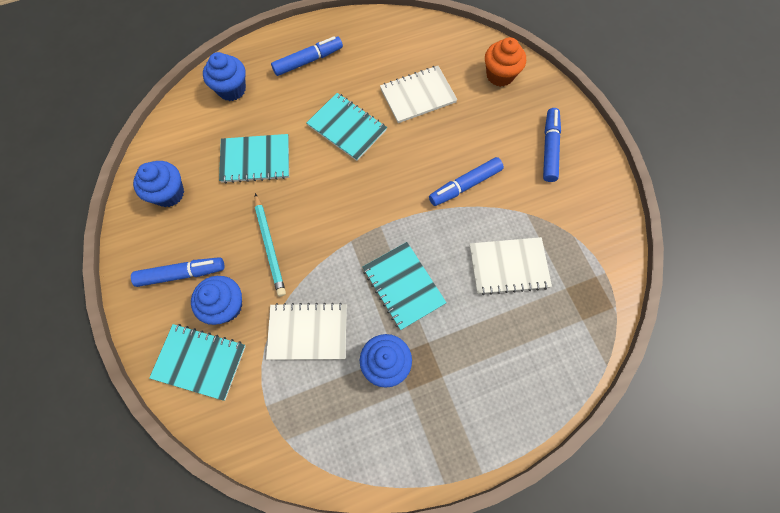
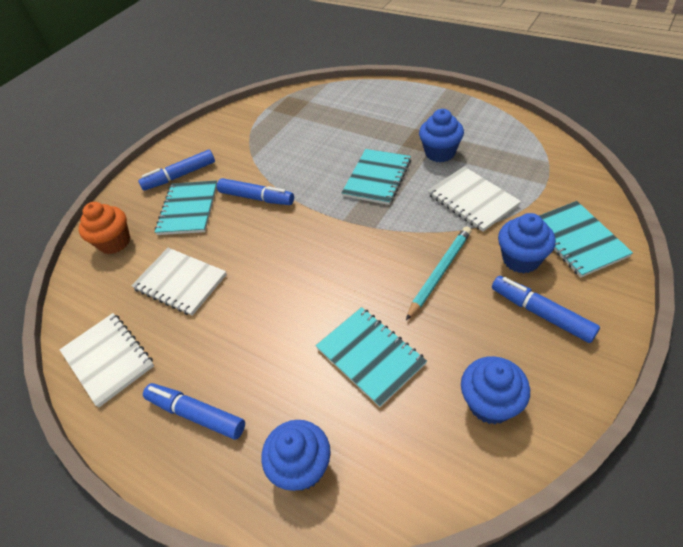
camera: 120 degrees left, 20 degrees down
turquoise notebook [306,93,387,161] -> turquoise notebook moved to [155,180,217,235]
white notebook [470,237,552,295] -> white notebook moved to [60,313,154,407]

